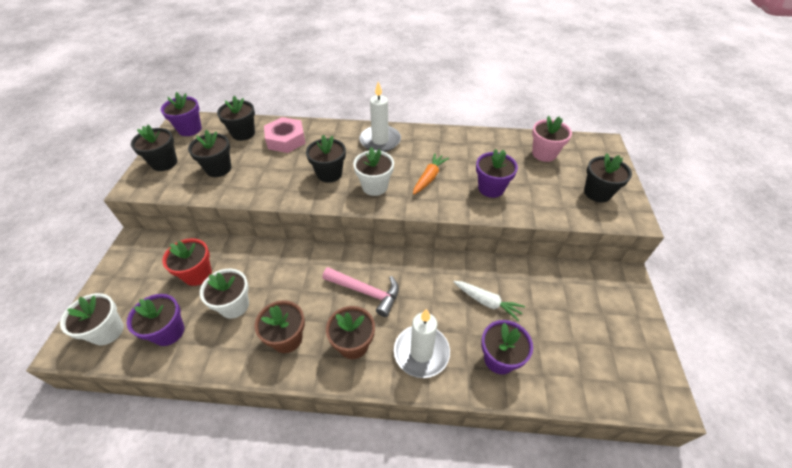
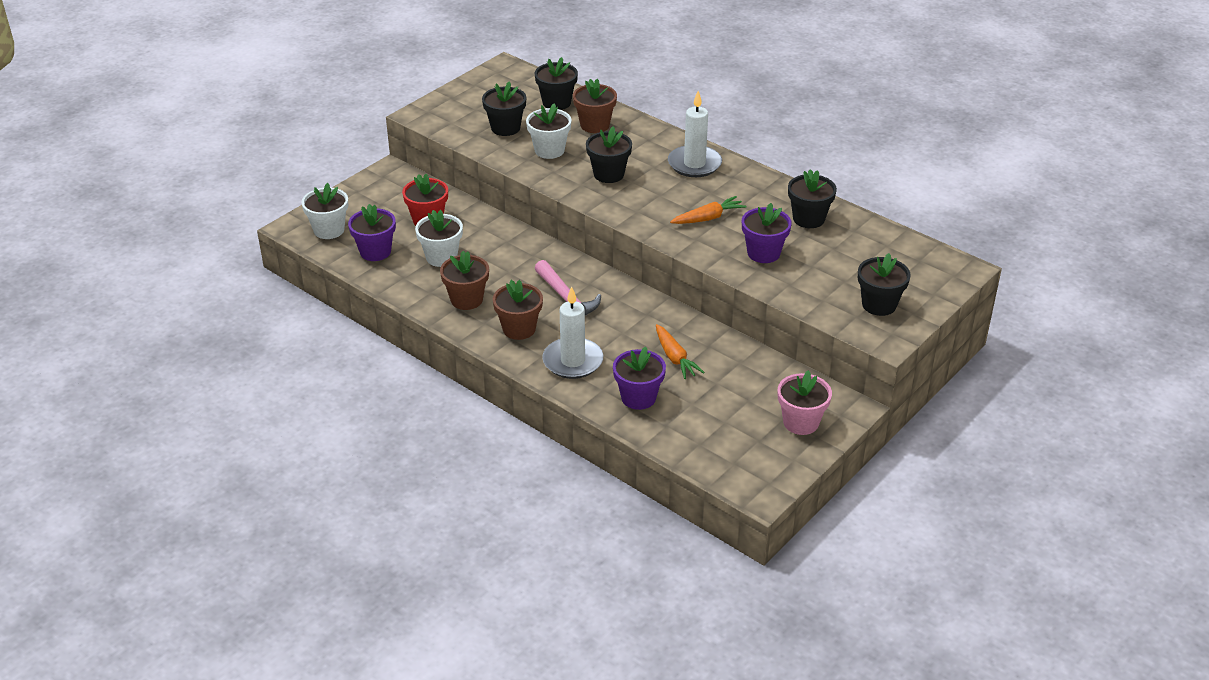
camera: 35 degrees right, 10 degrees down
black flower pot [131,125,177,171] -> black flower pot moved to [788,169,837,228]
purple flower pot [161,92,202,136] -> none
pink nut [264,117,306,153] -> brown flower pot [573,79,617,133]
white flower pot [353,147,394,196] -> white flower pot moved to [526,103,572,159]
white carrot [454,281,525,321] -> orange carrot [656,324,705,379]
pink flower pot [532,116,572,162] -> pink flower pot moved to [778,370,832,435]

